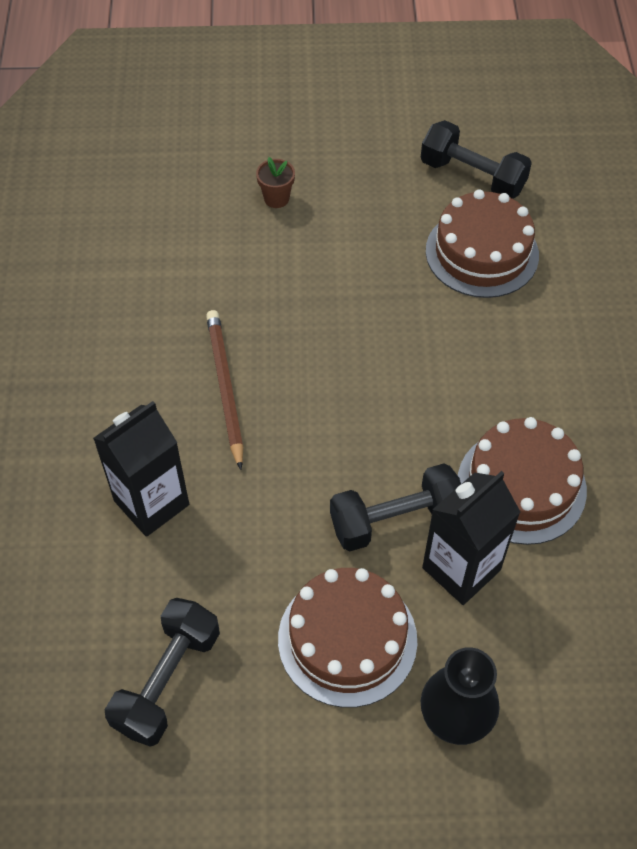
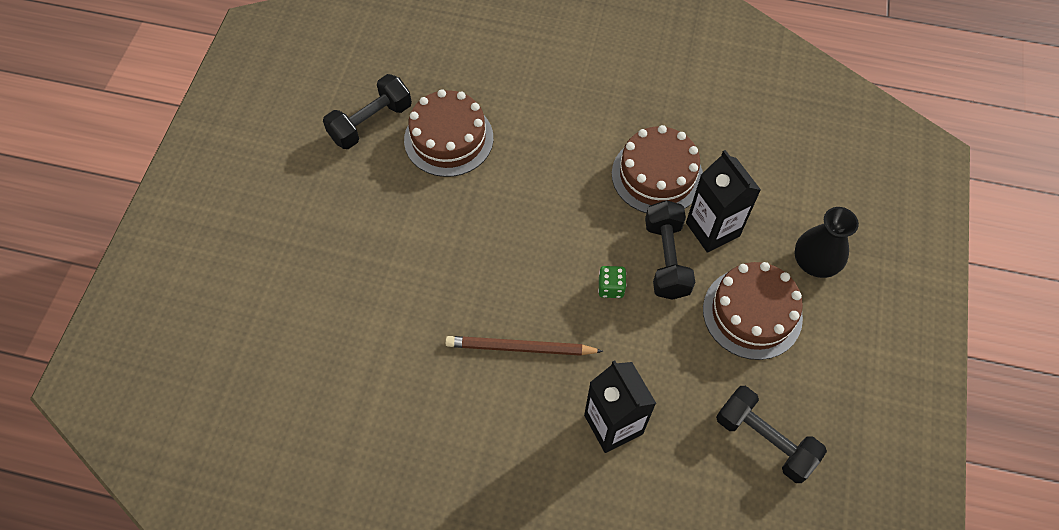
camera: 75 degrees left, 5 degrees up
brown flower pot [256,157,295,208] -> none
none -> green dice [598,266,626,298]

